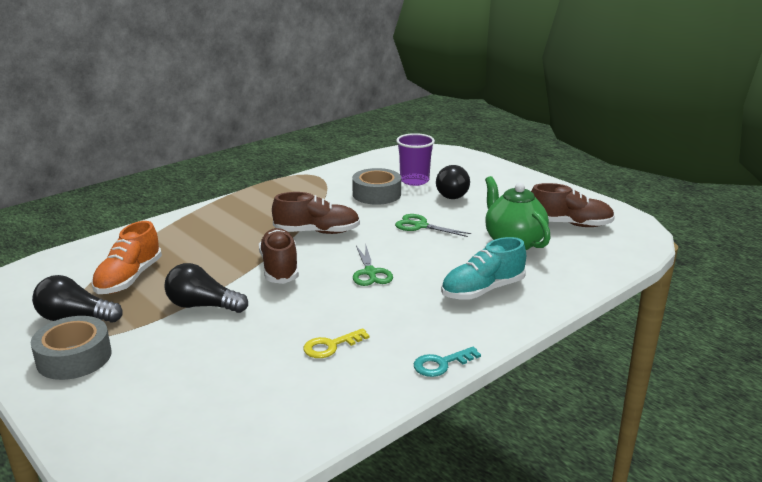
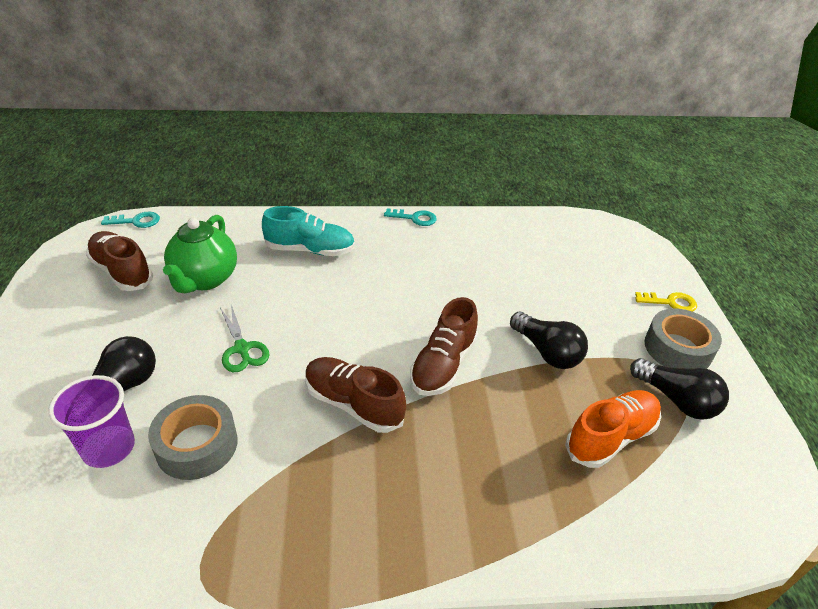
camera: 145 degrees left, 15 degrees up
yellow key [304,328,369,358] -> yellow key moved to [635,292,697,312]
green scissors [353,246,393,286] -> none
none -> turquoise key [101,212,160,228]

